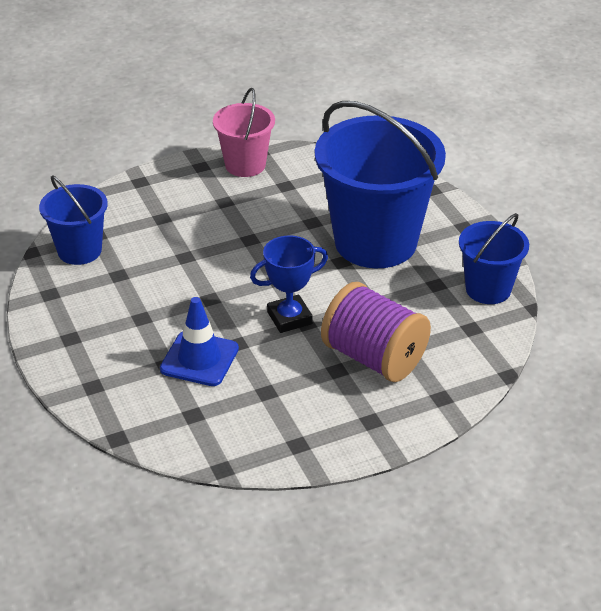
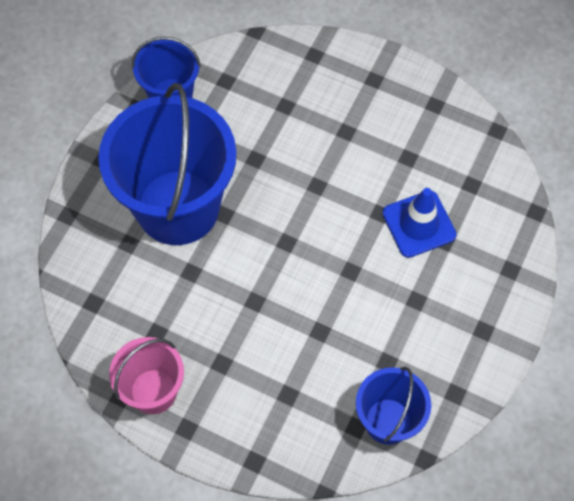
camera: 130 degrees left, 25 degrees up
blue trophy [250,235,328,333] -> none
purple spool [321,282,431,382] -> none

